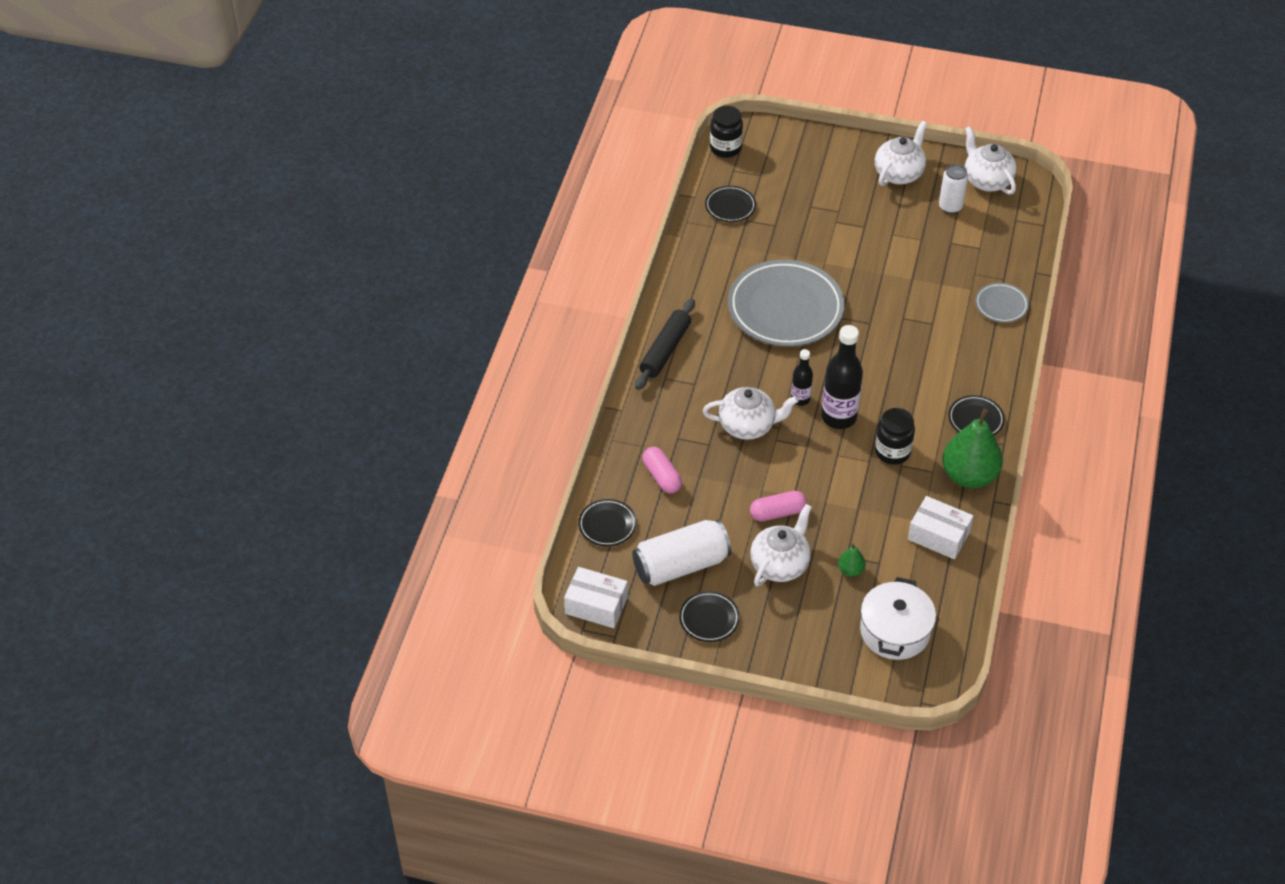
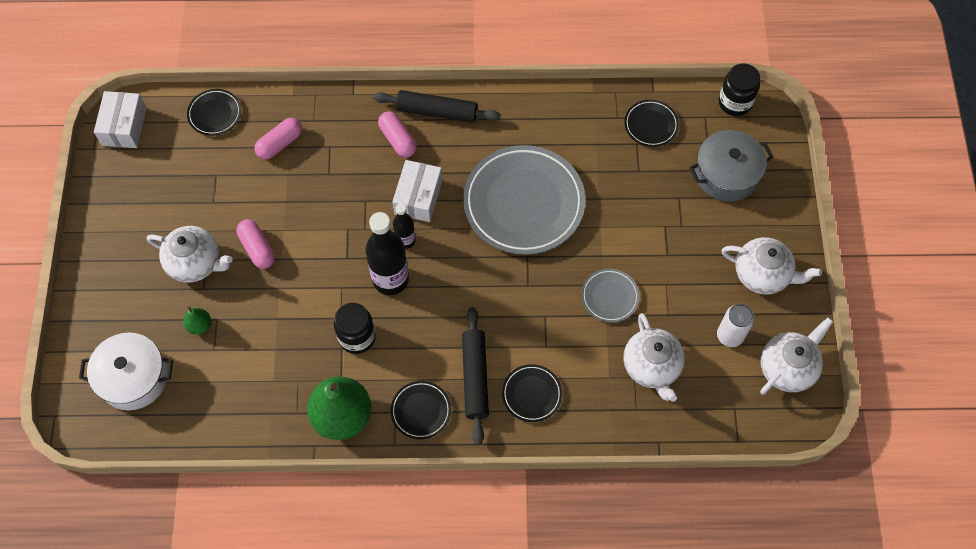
camera: 75 degrees right, 15 degrees up
white can [632,520,731,586] -> none
black plate [679,591,740,642] -> black plate moved to [502,364,562,422]
white teapot [703,387,799,440] -> white teapot moved to [624,313,685,402]
white box [908,496,973,559] -> white box moved to [392,160,442,222]
grey plate [975,283,1029,323] -> grey plate moved to [581,269,640,323]
none -> pink capsule [378,112,417,158]
none -> black rolling pin [462,307,489,445]
none -> grey pot [689,130,773,202]

